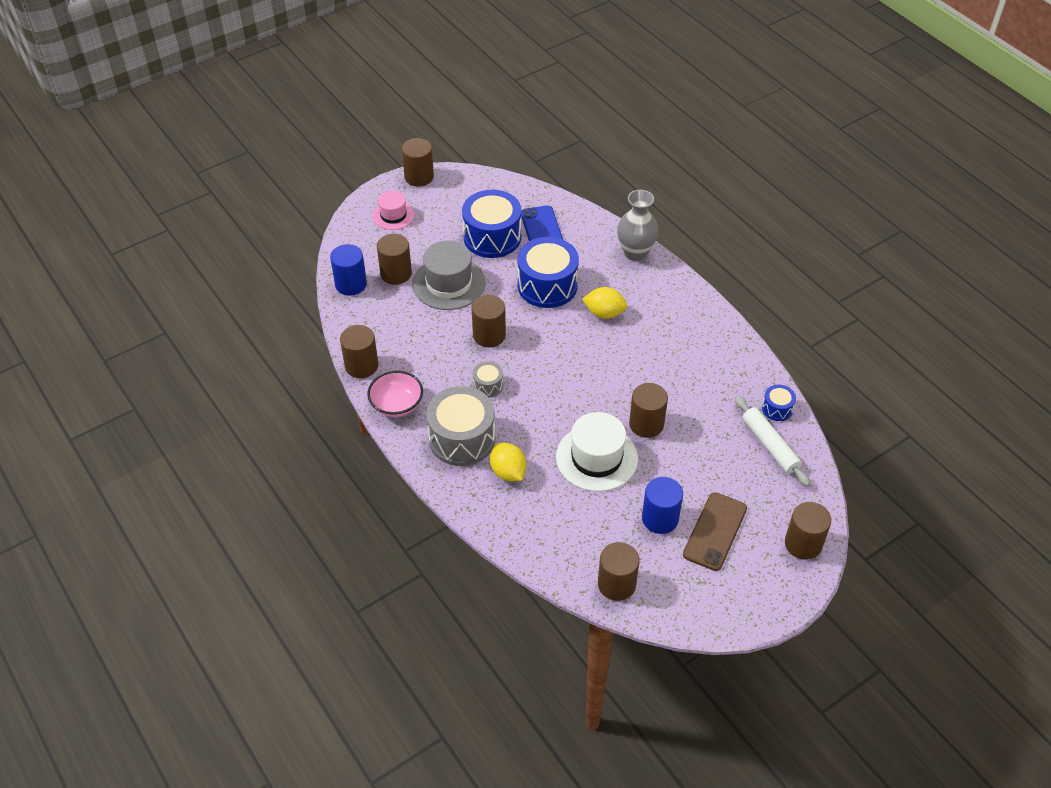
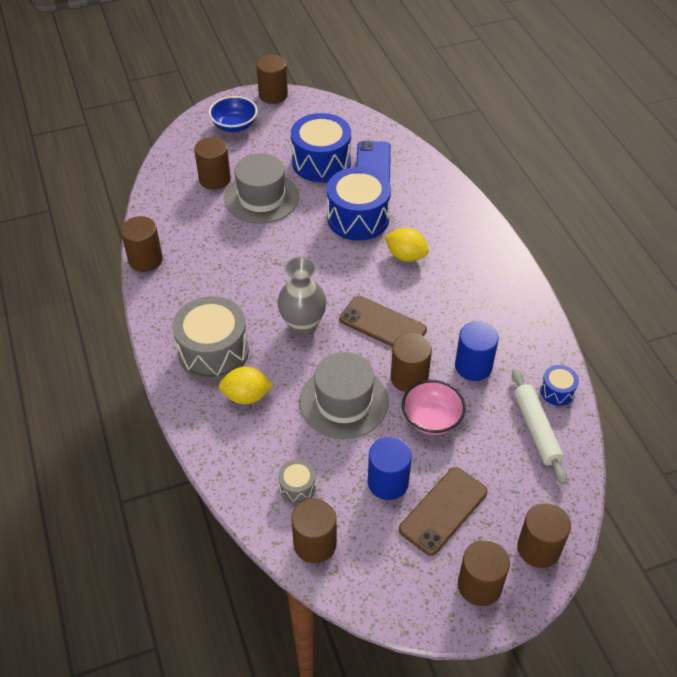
camera: 15 degrees right, 0 degrees up
blue cylinder [330,244,367,296] -> blue cylinder moved to [455,321,499,381]
pink bowl [367,371,423,417] -> pink bowl moved to [402,380,466,435]
pink hat [373,191,414,230] -> blue bowl [209,96,258,132]
brown cylinder [472,295,506,347] -> brown cylinder moved to [458,540,510,606]
grey drum [473,362,503,397] -> grey drum moved to [278,459,316,504]
yellow lemon [490,443,527,481] -> yellow lemon turned 75 degrees counterclockwise [219,367,273,404]
white hat [556,412,638,492] -> grey hat [299,352,389,439]
grey vase [617,190,659,261] -> grey vase moved to [278,256,327,336]
none -> brown phone [339,296,427,347]

